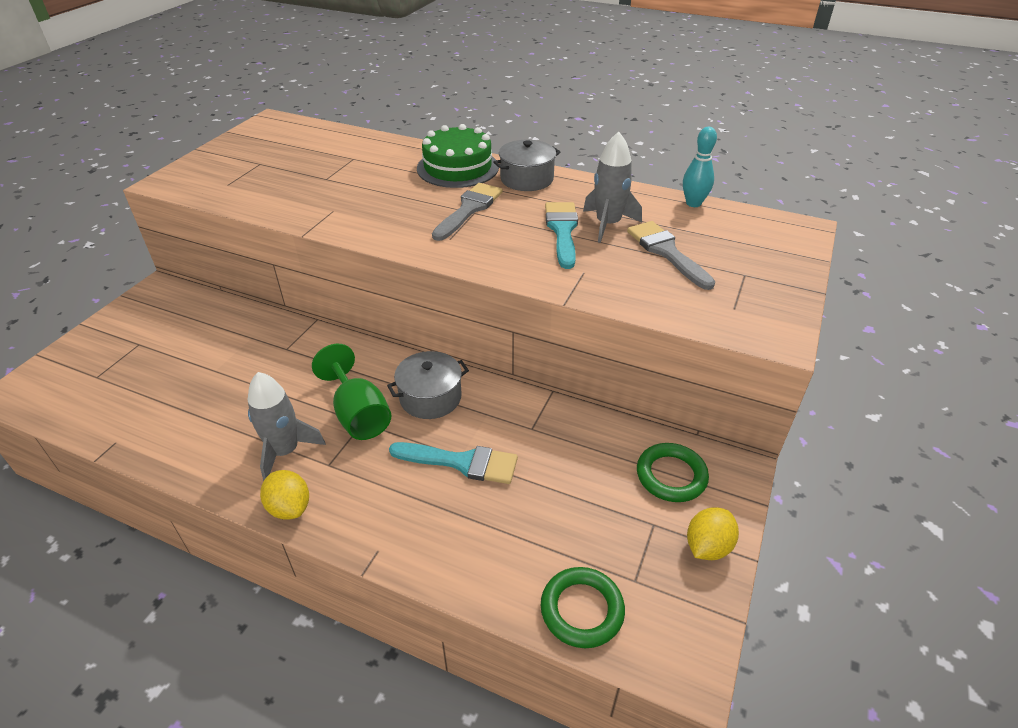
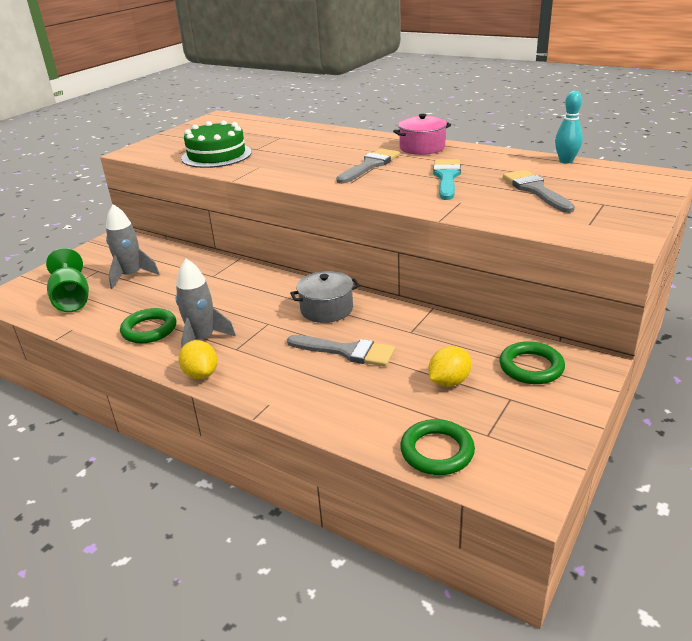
camera: 10 degrees right, 10 degrees down
green goblet [312,344,391,440] -> green goblet moved to [46,248,89,312]
turquoise brush [389,442,518,484] -> grey brush [287,335,395,367]
green cake [417,124,499,188] -> green cake moved to [181,120,252,168]
grey pot [494,140,560,191] -> pink pot [393,114,451,155]
grey rocket [583,132,642,243] -> grey rocket moved to [106,204,159,289]
yellow lemon [687,507,739,560] -> yellow lemon moved to [429,346,472,387]
none -> green ring [120,308,176,343]

